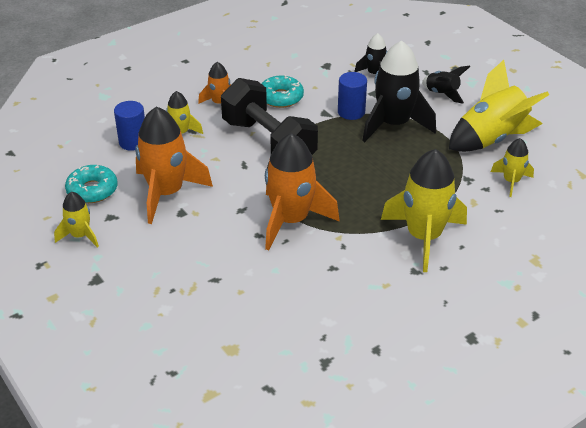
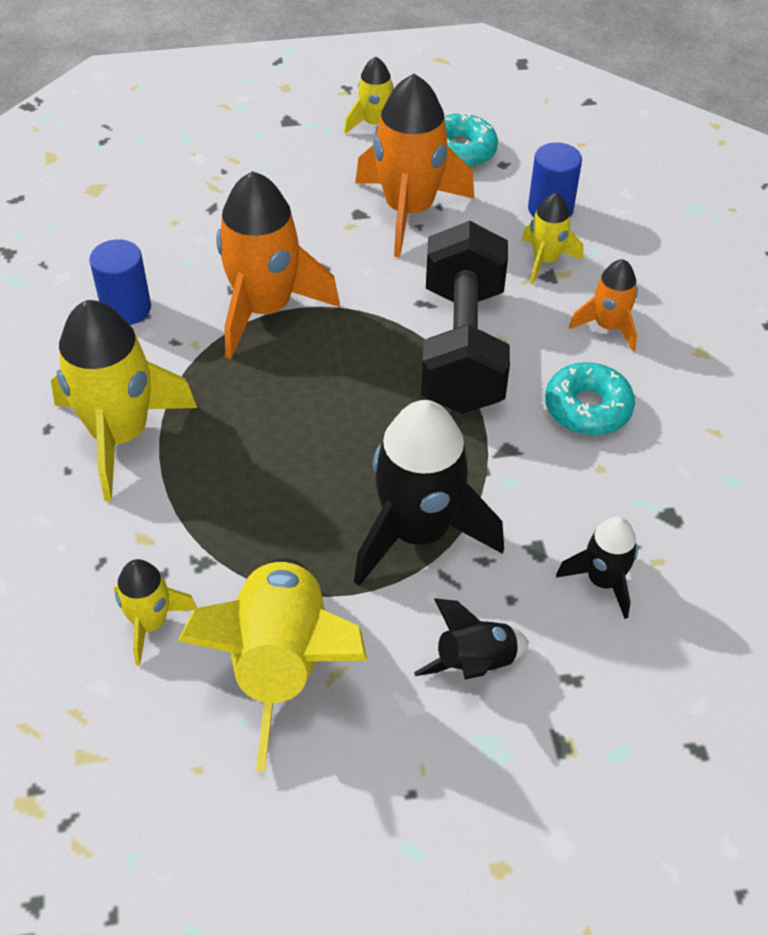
camera: 115 degrees right, 10 degrees up
black dumbbell [221,78,318,155] -> black dumbbell turned 75 degrees counterclockwise [421,221,510,414]
blue cylinder [338,72,367,120] -> blue cylinder moved to [89,239,151,325]

